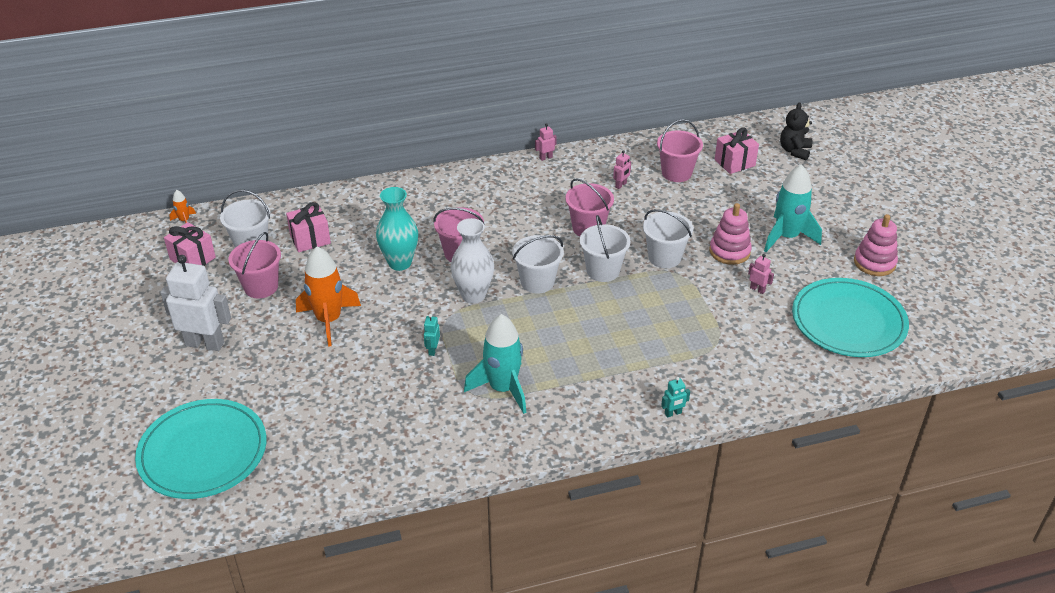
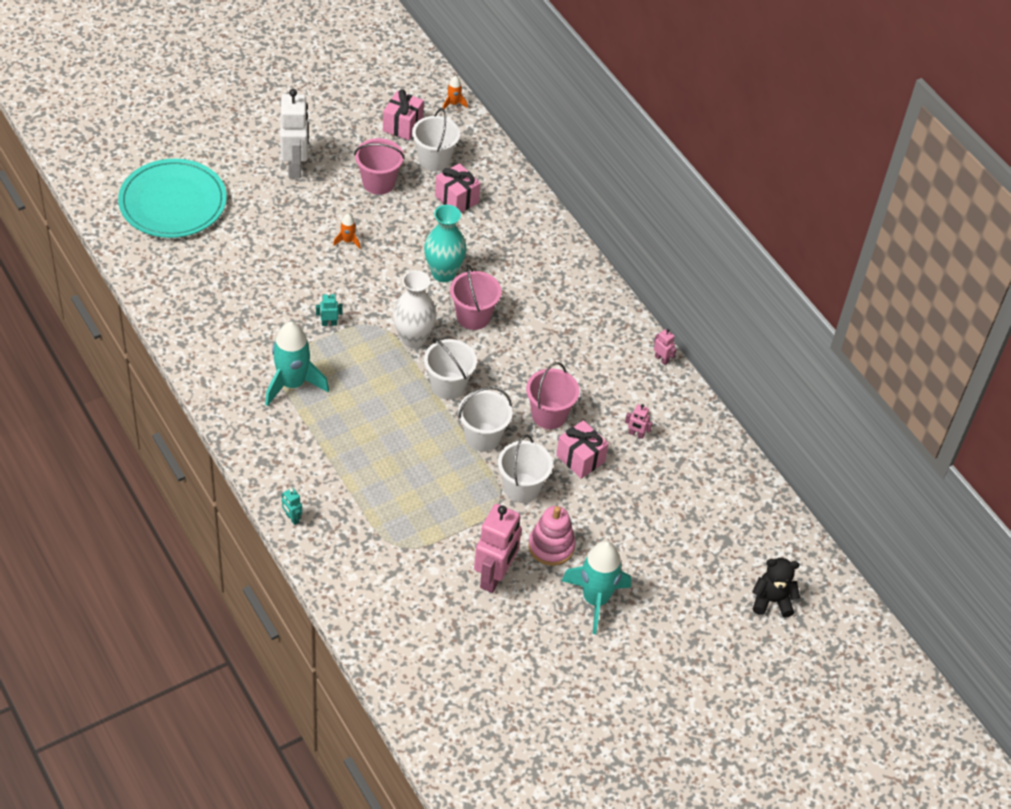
camera: 70 degrees right, 10 degrees up
orange rocket [296,246,361,347] -> orange rocket [333,213,361,249], size x0.45
pink bucket [657,119,703,182] -> none
pink gift [715,127,759,174] -> pink gift moved to [556,420,609,479]
pink robot [748,254,774,294] -> pink robot [474,504,522,593], size x2.36
turquoise plate [792,278,909,357] -> none
pink stacking toy [854,214,898,276] -> none

